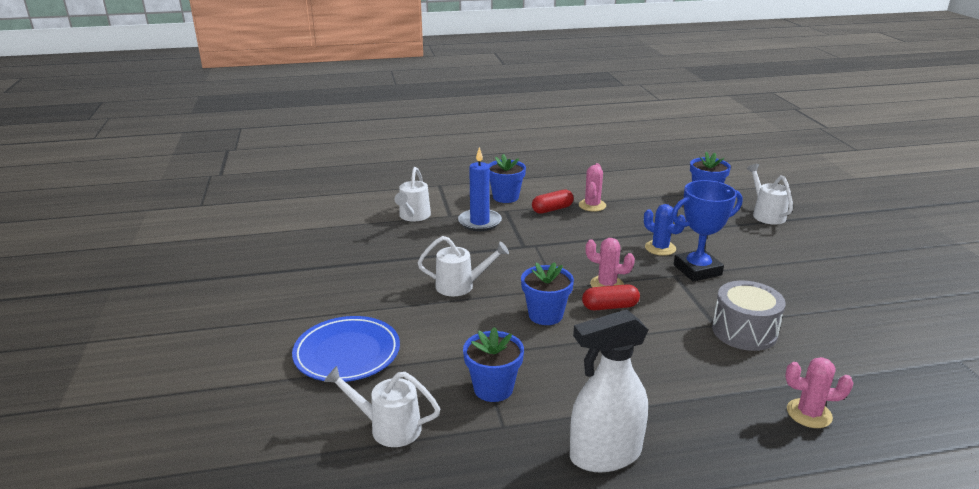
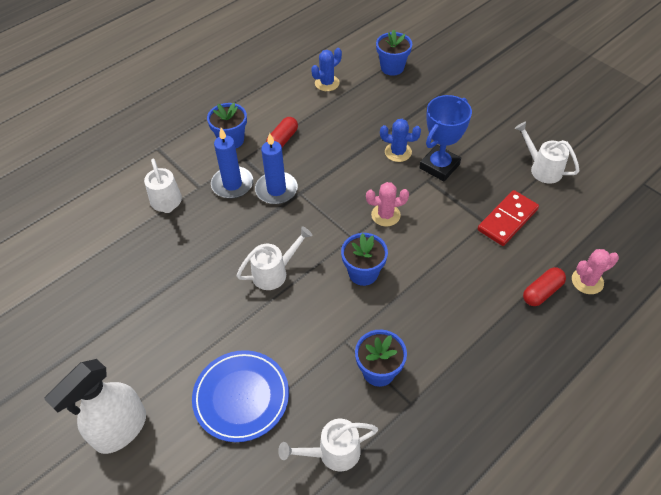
camera: 30 degrees left, 25 degrees up
white spray bottle [570,309,648,472] -> white spray bottle moved to [44,359,146,454]
pink cactus [579,163,606,212] -> none
red capsule [582,284,640,310] -> red capsule moved to [523,267,566,306]
grey drum [712,281,786,351] -> red domino [477,190,539,246]
white watering can [747,164,793,225] -> white watering can moved to [515,122,579,184]
none -> blue candle [255,133,298,204]
none -> blue cactus [311,48,342,91]

